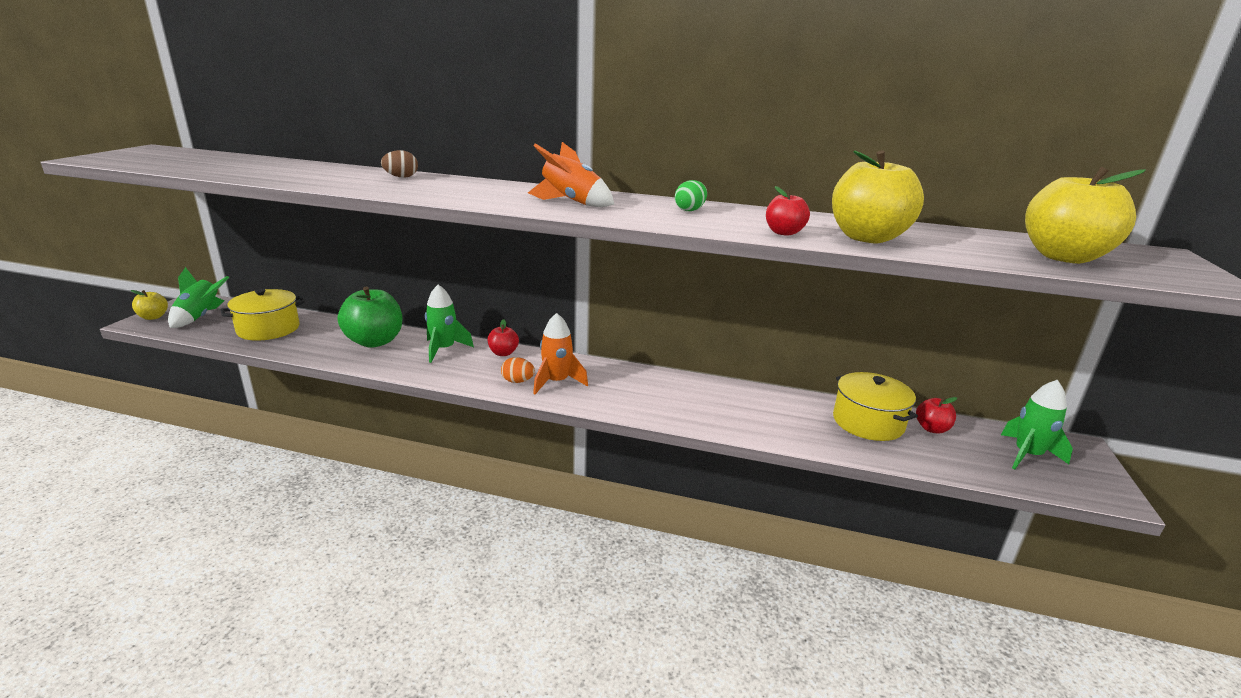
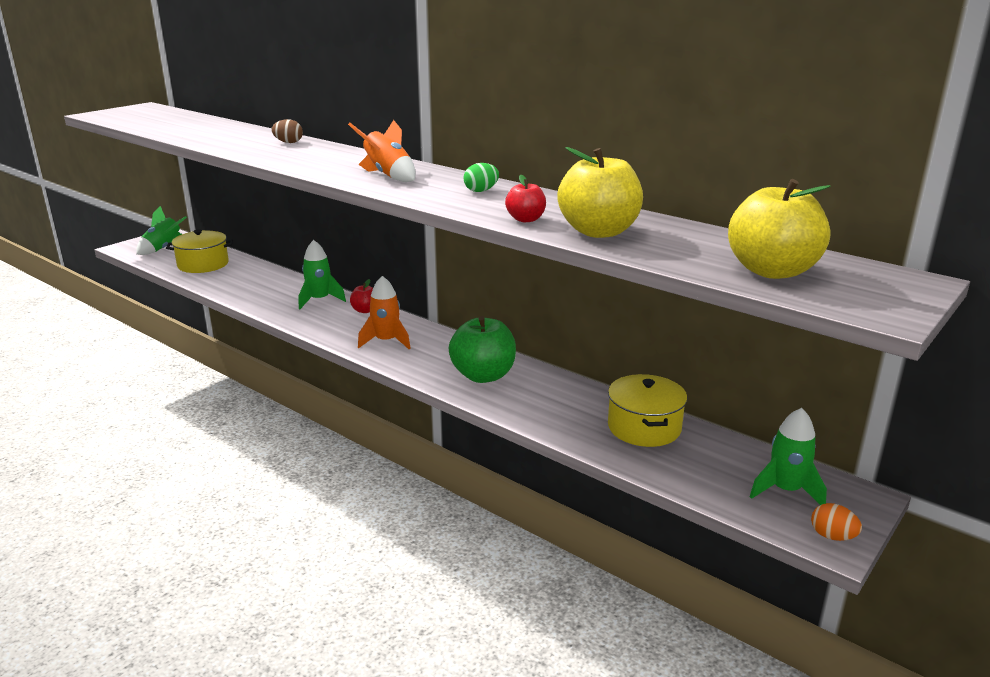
camera: 25 degrees right, 0 degrees up
yellow apple [131,290,168,320] -> none
green apple [338,287,403,348] -> green apple moved to [449,316,516,383]
orange egg [501,357,535,383] -> orange egg moved to [811,503,862,541]
red apple [916,397,957,434] -> none

